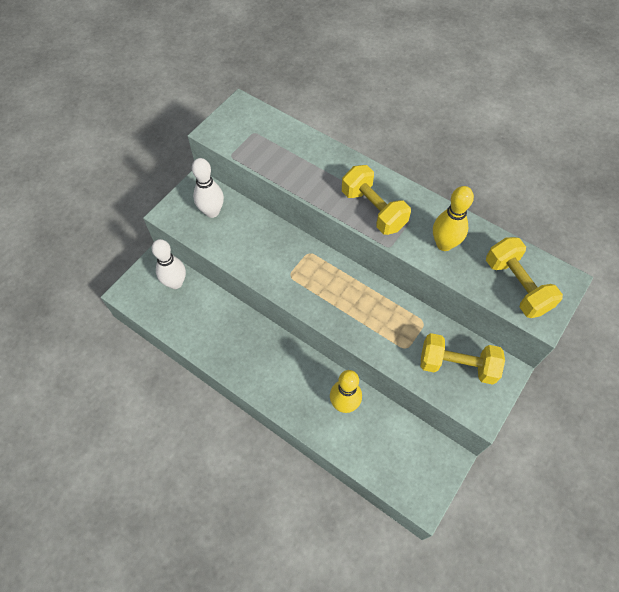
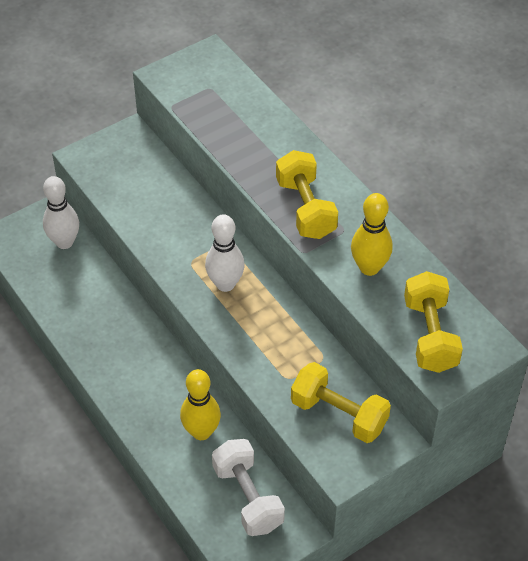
camera: 20 degrees right, 10 degrees down
white bowling pin [192,158,224,218] -> white bowling pin moved to [205,214,245,292]
none -> white dumbbell [212,439,285,536]

